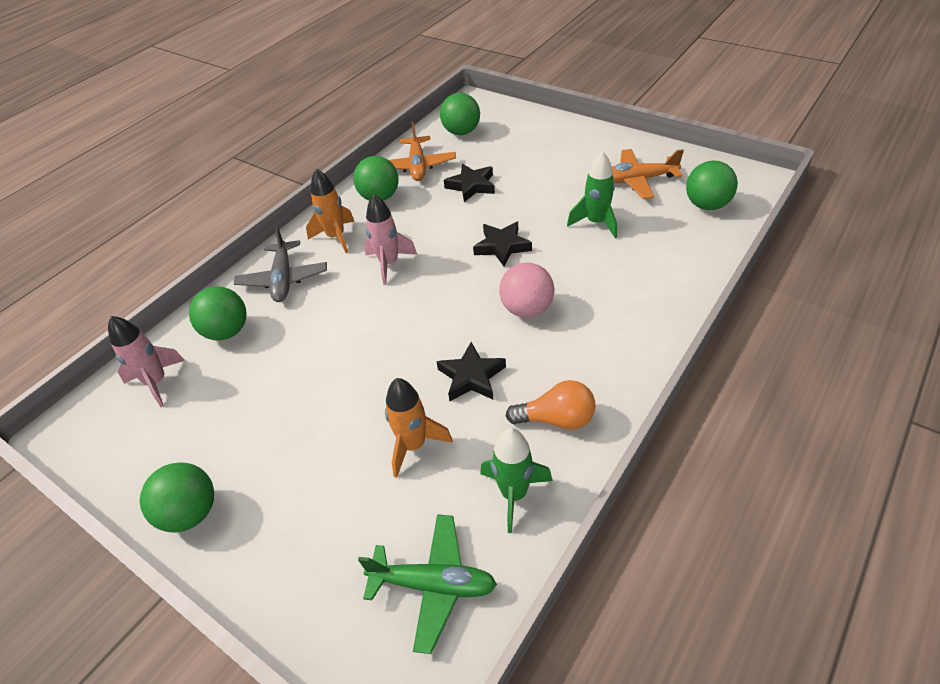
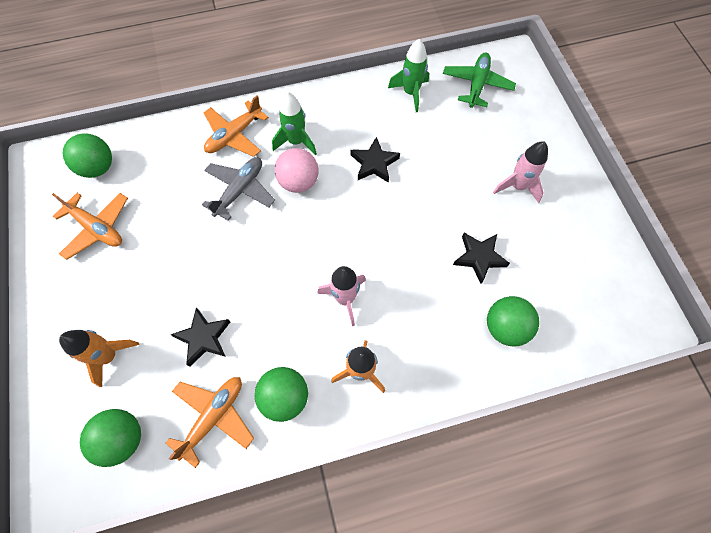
camera: 145 degrees left, 20 degrees up
pink rocket [108,316,185,407] -> pink rocket moved to [493,142,548,203]
green ball [140,462,214,532] -> none
grey plane [234,226,327,302] -> grey plane moved to [202,157,275,221]
green plane [358,514,497,654] -> green plane turned 60 degrees clockwise [443,53,516,108]
orange rocket [385,378,453,478] -> orange rocket moved to [59,330,139,387]
black star [473,222,532,267] -> black star moved to [453,233,510,284]
orange light bulb [506,380,596,430] -> none
green rocket [567,151,617,238] -> green rocket moved to [272,92,317,155]
none -> orange plane [204,96,269,157]

